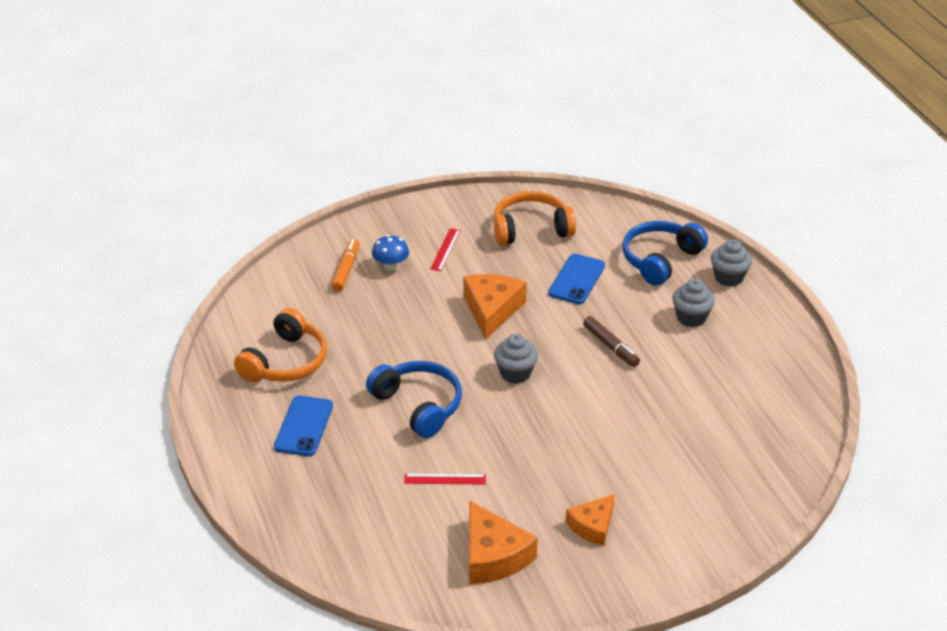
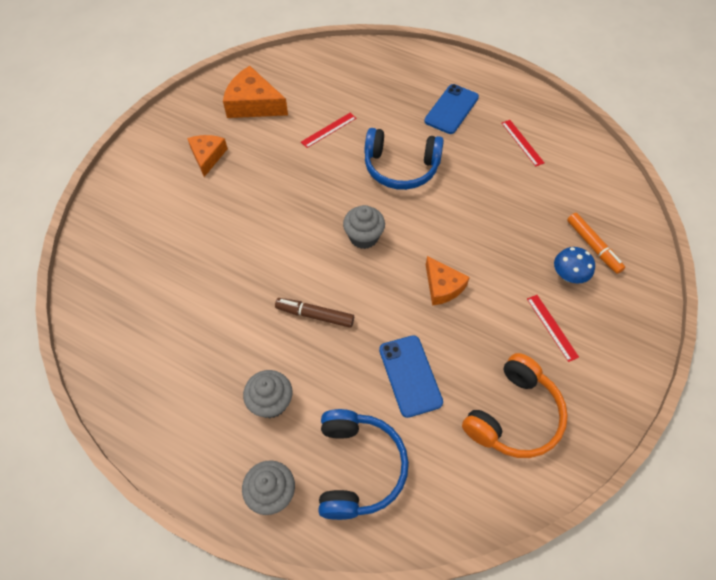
camera: 140 degrees right, 20 degrees up
orange headphones [234,308,327,382] -> red ruler [502,120,544,166]
blue phone [274,396,333,456] -> blue phone turned 60 degrees clockwise [424,84,479,134]
orange cheese [463,274,527,339] -> orange cheese [426,256,470,305], size x0.65

